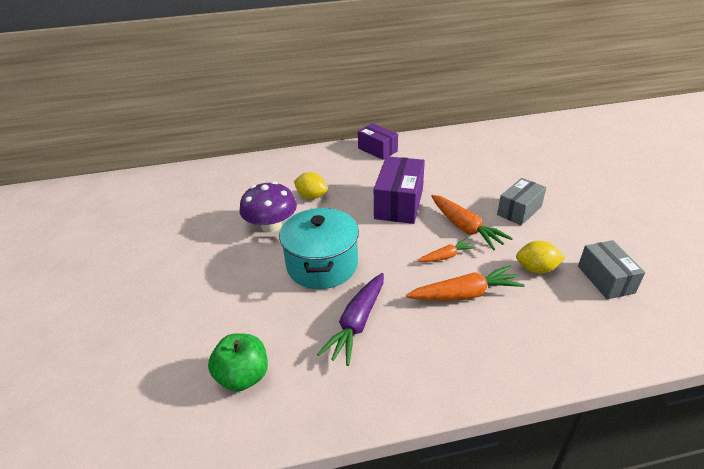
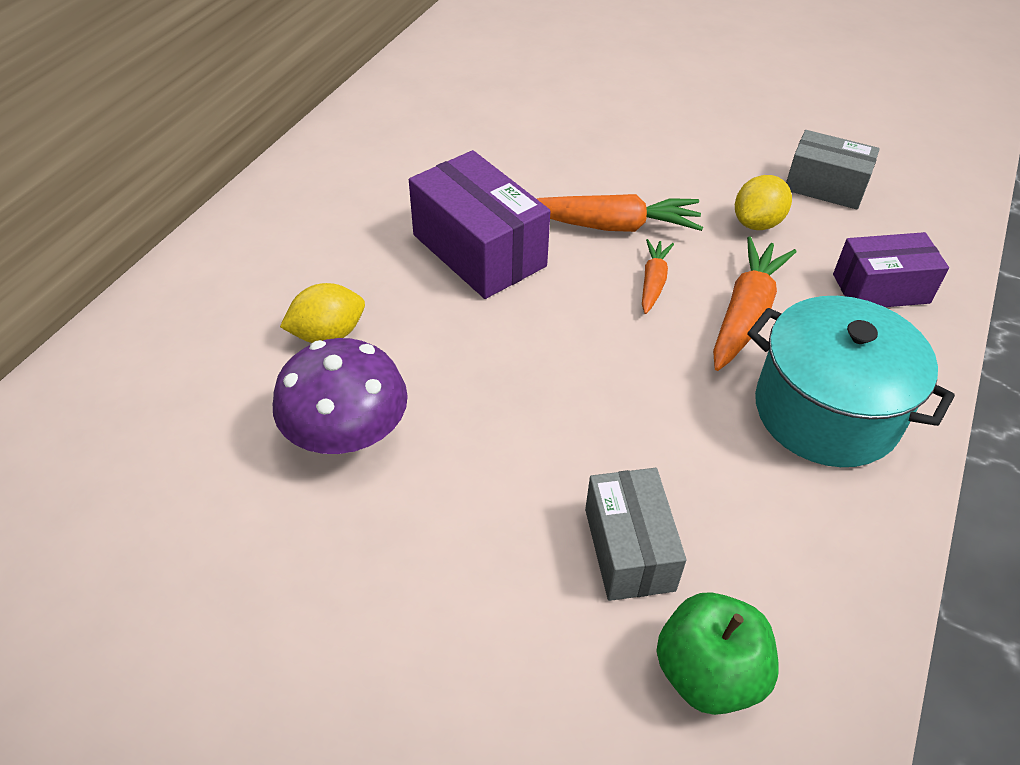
camera: 55 degrees left, 10 degrees up
turquoise pot [279,208,359,289] -> turquoise pot moved to [748,296,955,467]
purple carrot [317,273,384,366] -> none
purple box [358,123,398,160] -> purple box moved to [833,232,949,307]
grey box [497,178,546,225] -> grey box moved to [585,468,687,601]

